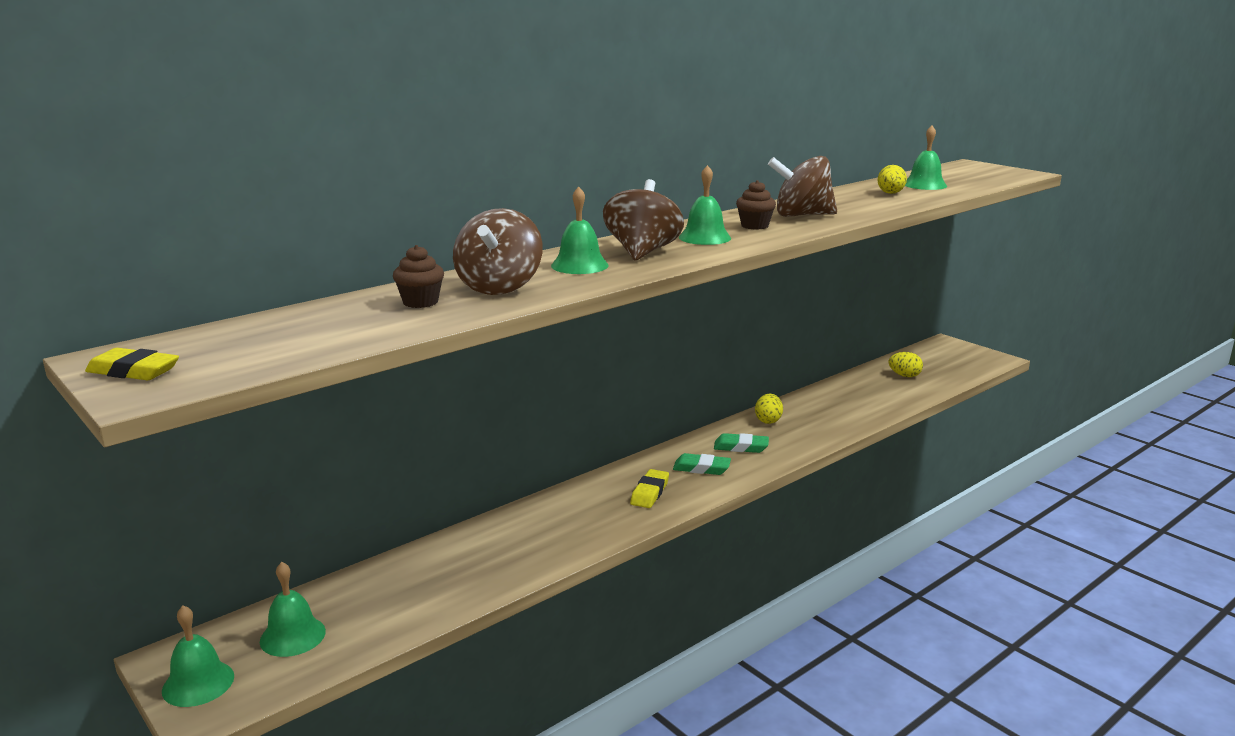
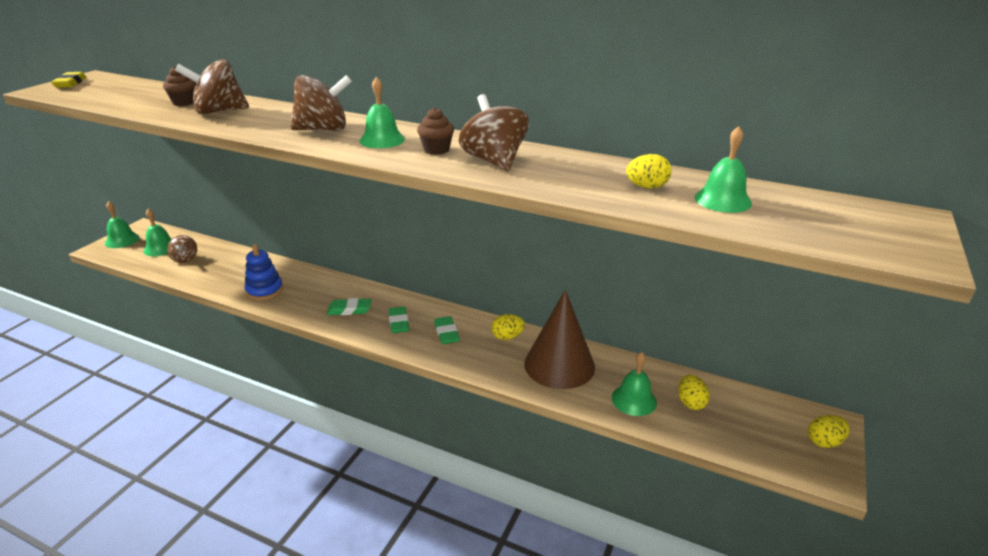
camera: 65 degrees right, 10 degrees up
green bell [551,186,609,274] -> green bell moved to [612,352,657,416]
yellow eraser [630,469,669,508] -> green eraser [327,298,372,315]
none -> brown spinning top [167,235,197,263]
none -> blue stacking toy [245,244,283,300]
none -> brown cone [524,290,595,389]
none -> yellow egg [808,415,850,448]

